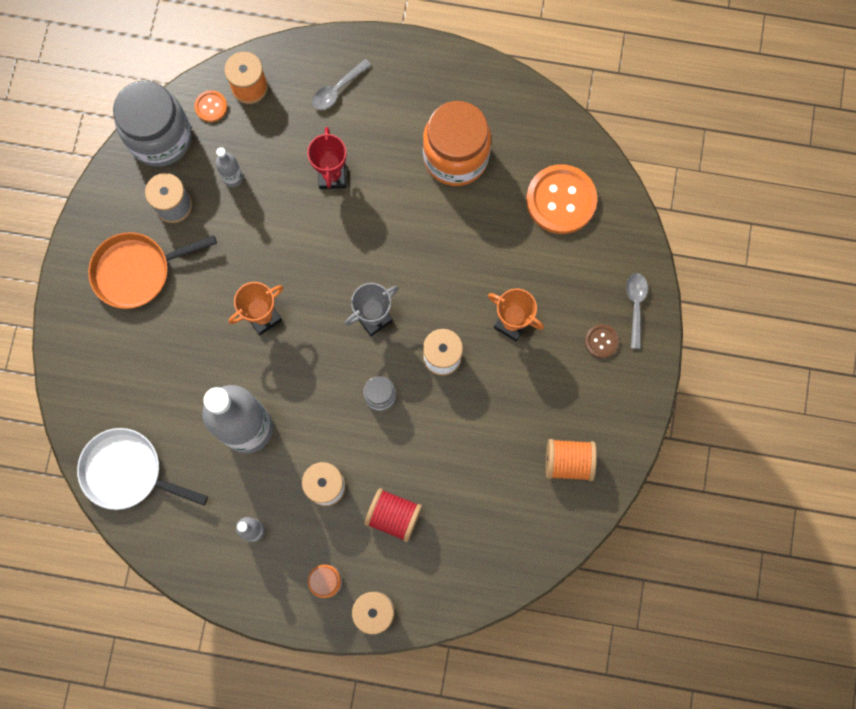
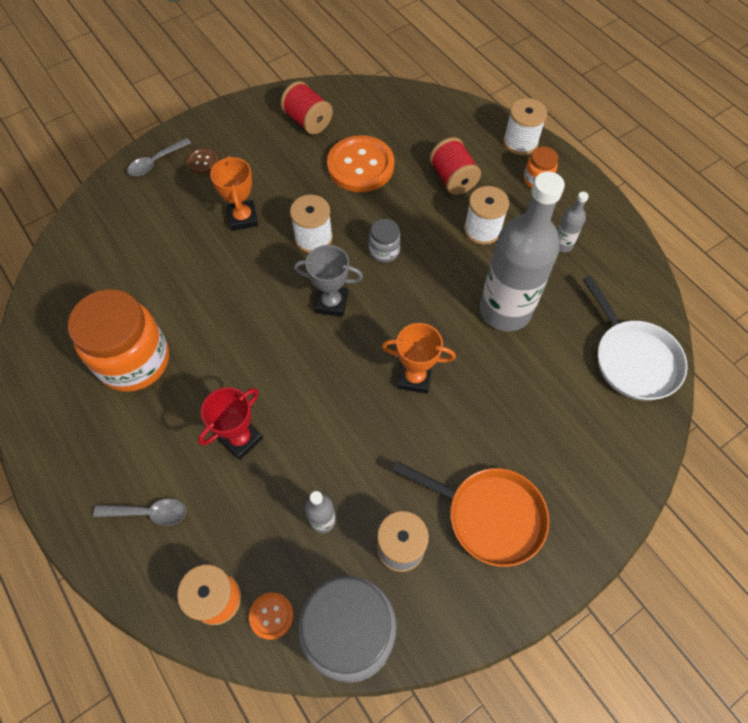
camera: 135 degrees left, 15 degrees down
orange button [526,164,597,234] -> orange button moved to [327,135,394,192]
orange spool [546,439,597,481] -> red spool [281,81,333,135]

